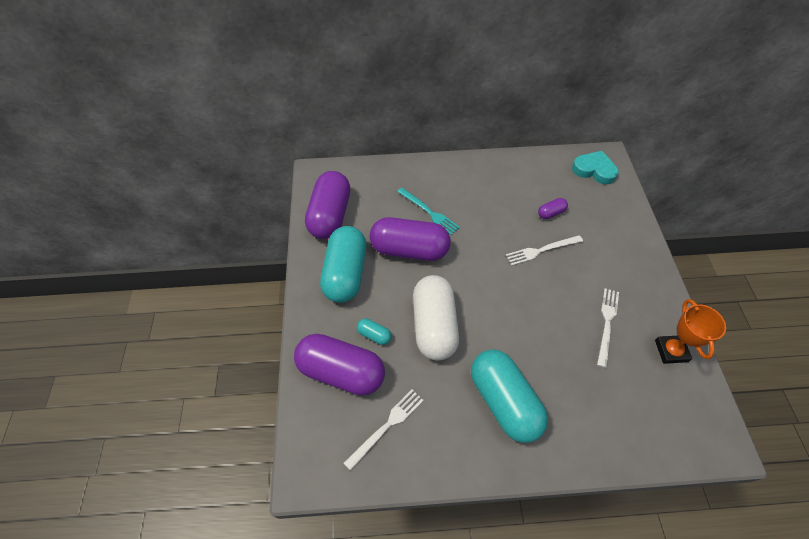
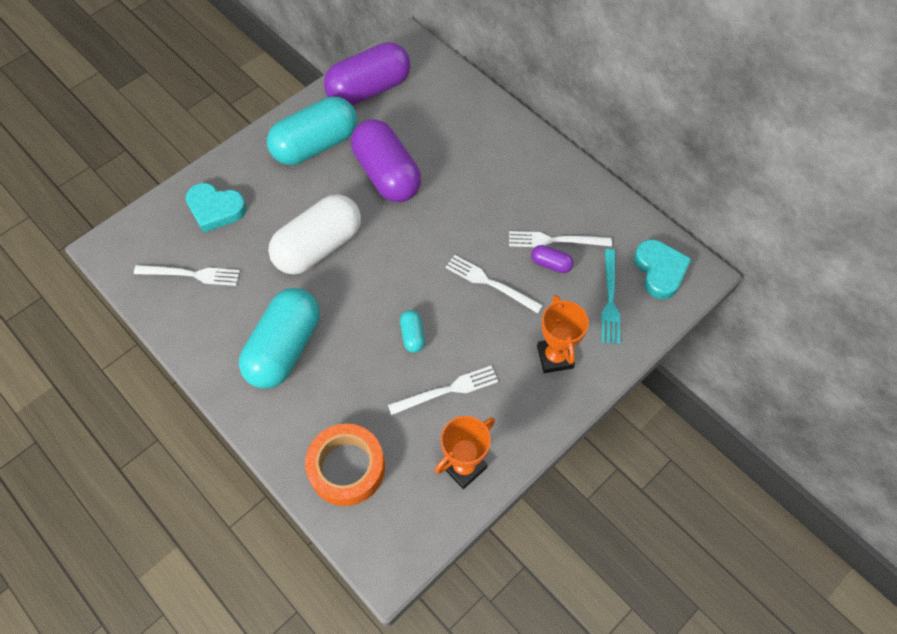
camera: 50 degrees right, 5 degrees up
purple capsule [294,334,385,396] -> turquoise heart [186,183,247,233]
turquoise capsule [357,319,391,345] -> turquoise capsule moved to [400,310,425,353]
turquoise fork [397,188,460,235] -> turquoise fork moved to [601,249,620,344]
none -> orange tape [305,424,385,506]
none -> white fork [509,231,612,247]
none -> orange trophy [537,295,589,373]

